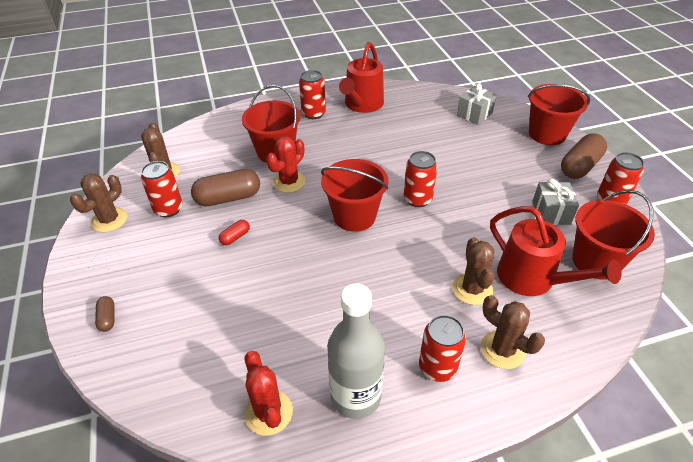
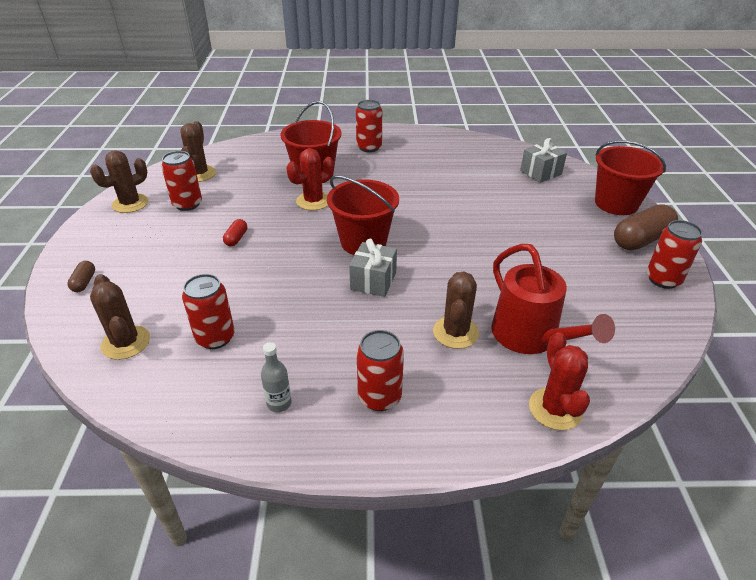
camera: 15 degrees right, 5 degrees down
brown capsule [191,169,260,206] -> none
red capsule [219,220,250,245] -> red capsule turned 45 degrees counterclockwise [223,219,247,246]
red cactus [244,351,293,436] -> red cactus moved to [529,332,590,430]
grey bottle [327,283,385,419] -> grey bottle [261,342,292,412], size x0.45
red watering can [339,42,384,113] -> none
red can [404,151,437,207] -> red can moved to [182,274,235,349]
brown cactus [481,295,545,369] -> brown cactus moved to [90,274,150,360]
grey gift [532,179,579,225] -> grey gift moved to [349,239,397,297]
red bucket [572,190,655,280] -> none

